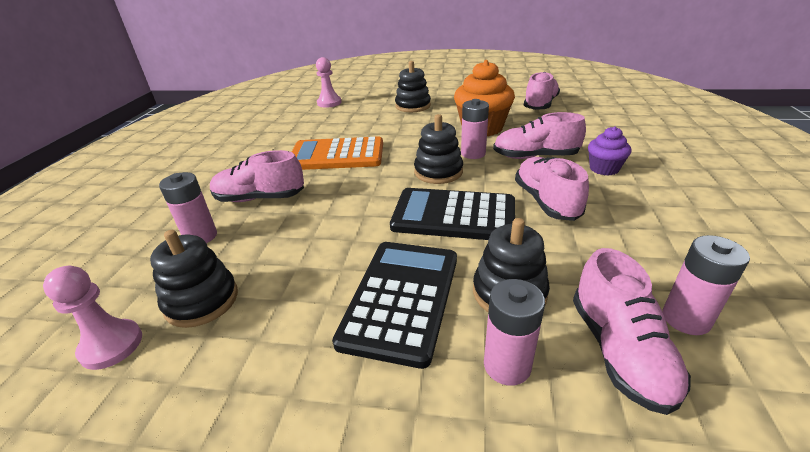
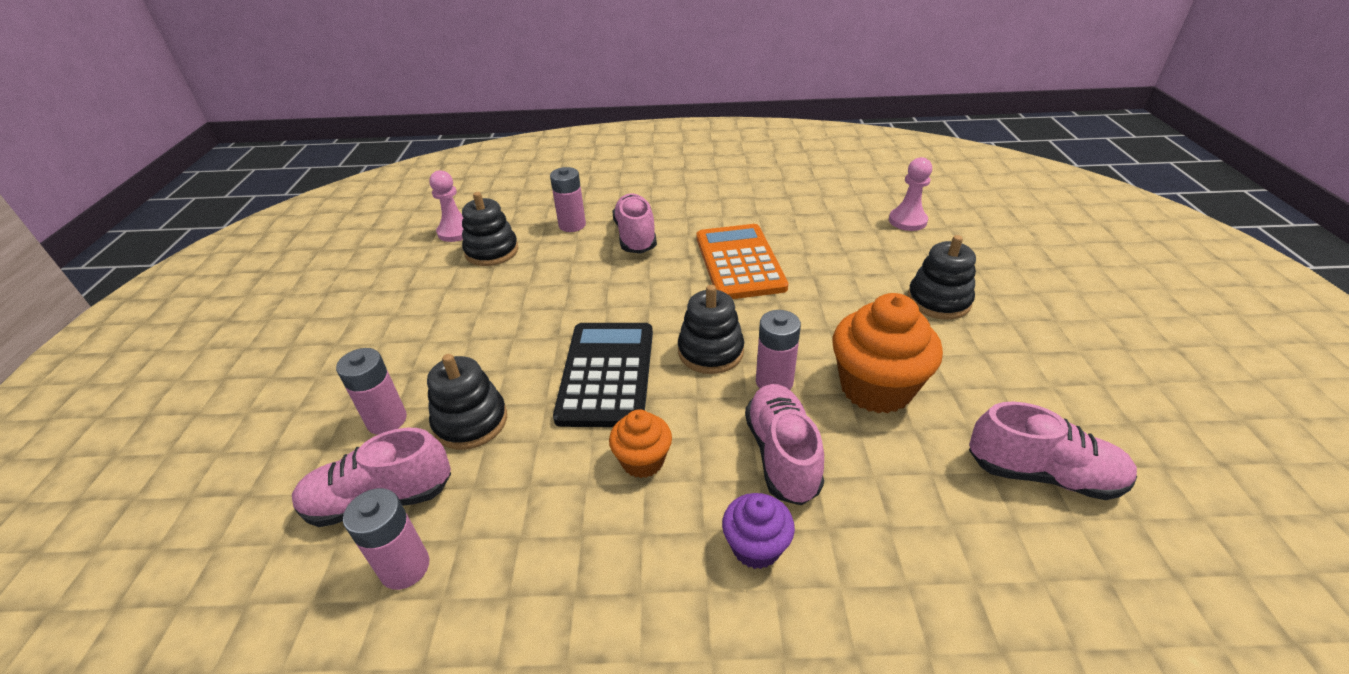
camera: 80 degrees right, 5 degrees up
black calculator [332,242,457,369] -> none
pink shoe [515,157,589,221] -> orange cupcake [609,410,672,478]

